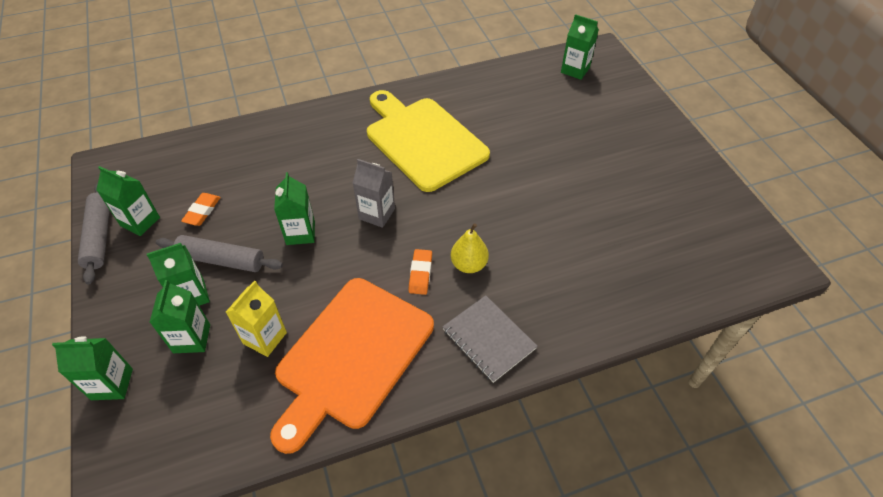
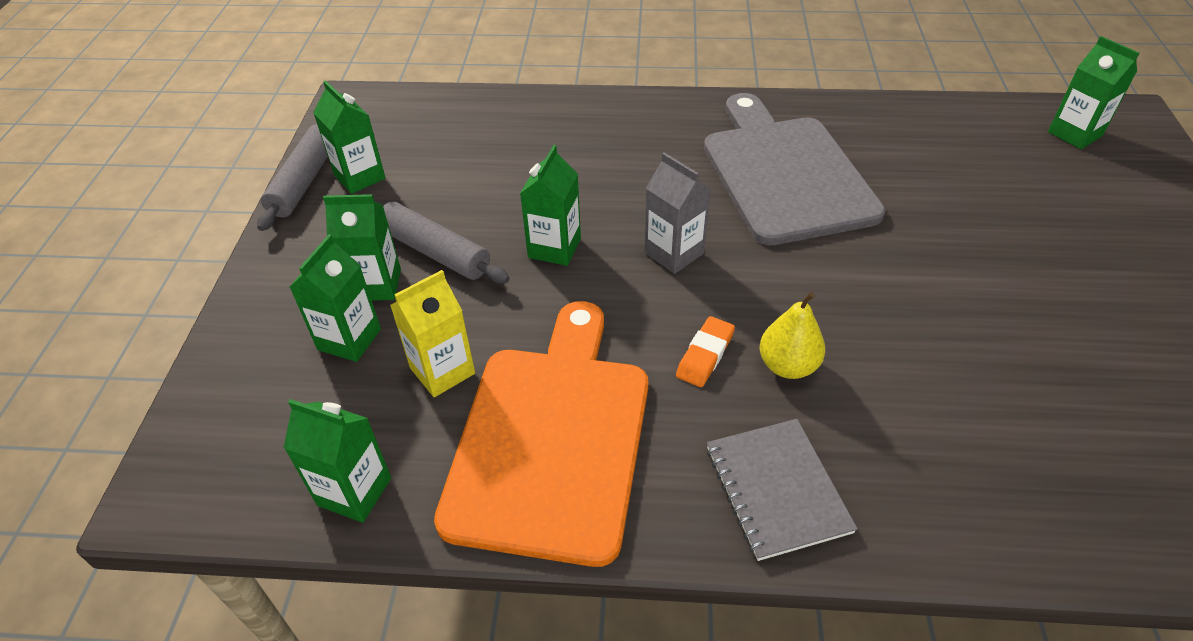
camera: 25 degrees right, 5 degrees down
green carton [52,336,133,400] -> green carton moved to [284,399,391,523]
orange eraser [181,193,221,226] -> none
orange cutting board [270,278,434,454] -> orange cutting board turned 135 degrees clockwise [434,301,648,567]
yellow cutting board [367,90,490,192] -> grey cutting board [704,93,885,245]

